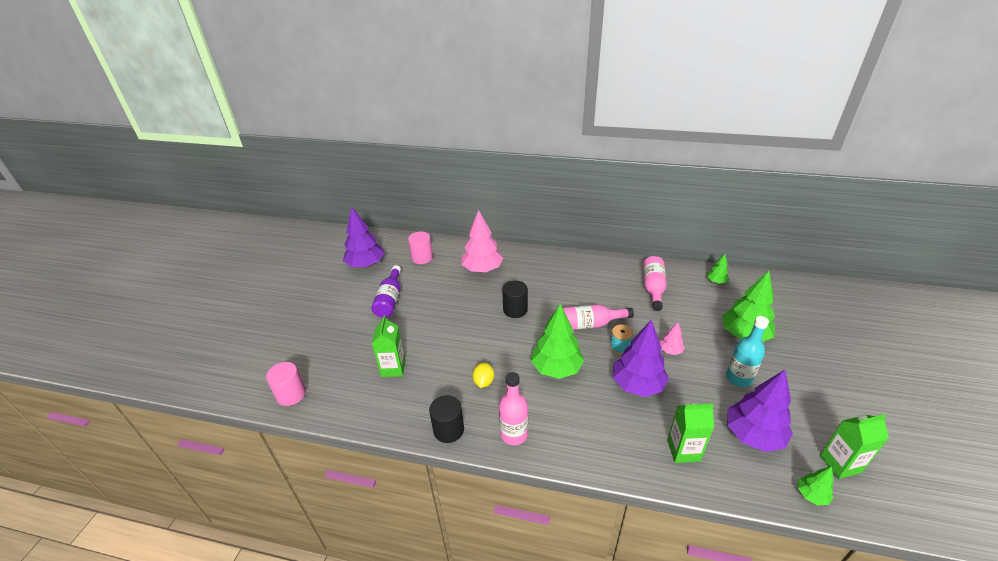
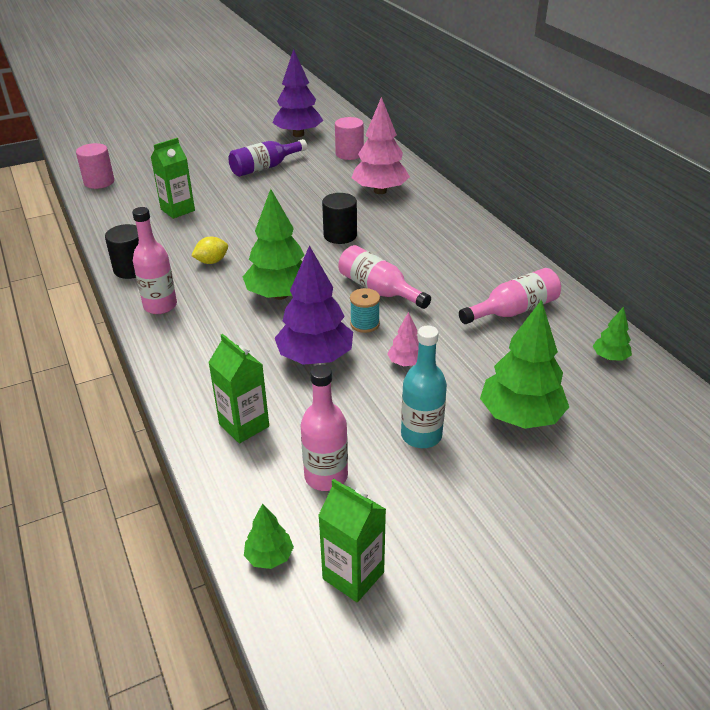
camera: 50 degrees right, 0 degrees up
purple tree [727,370,793,452] -> pink bottle [301,364,348,491]

